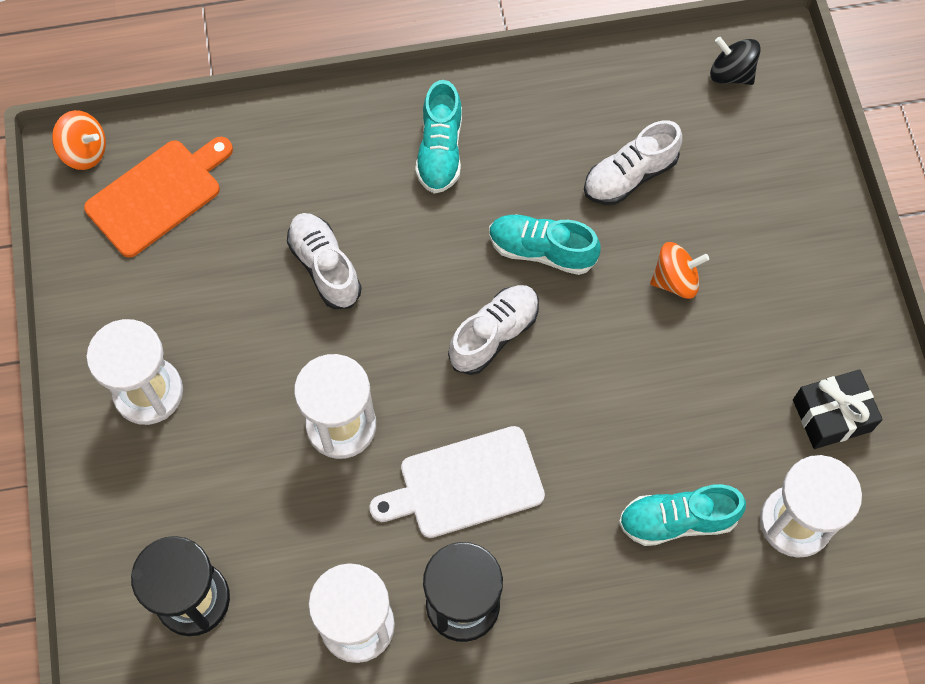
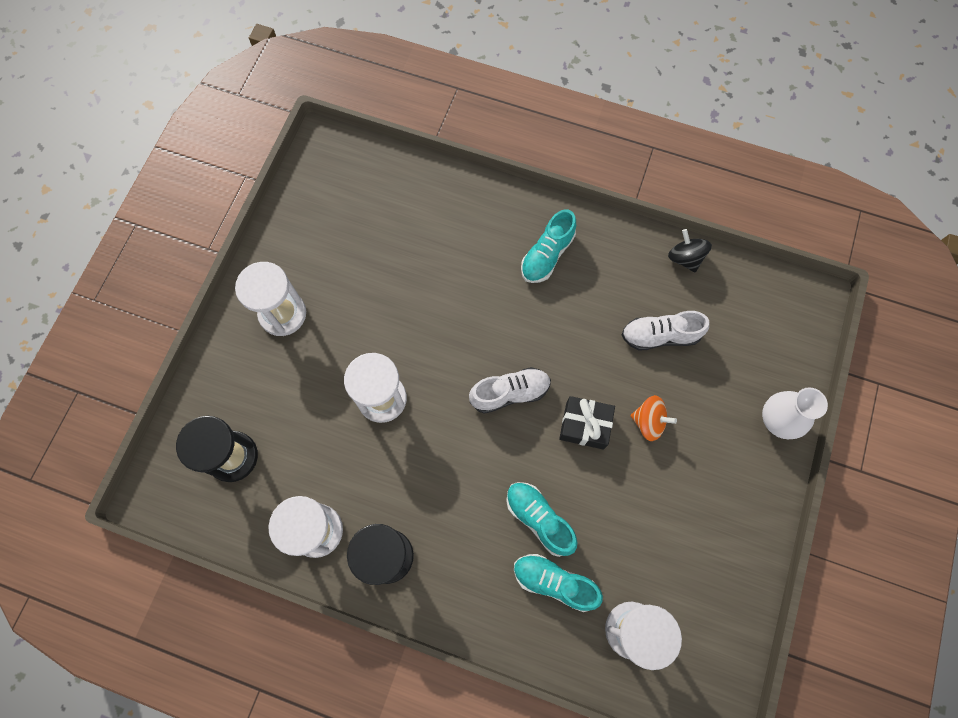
camera: 30 degrees right, 5 degrees up
orange spinning top [52,110,106,170] -> none
orange cutting board [84,137,233,258] -> none
white shoe [287,213,362,309] -> none
white cutting board [369,426,545,538] -> none
turquoise shoe [489,214,601,275] -> turquoise shoe moved to [506,482,578,557]
black spinning top [710,37,761,85] -> black spinning top moved to [668,229,712,272]
black gift [793,369,883,449] -> black gift moved to [559,396,615,449]
none -> white vase [762,387,828,439]

